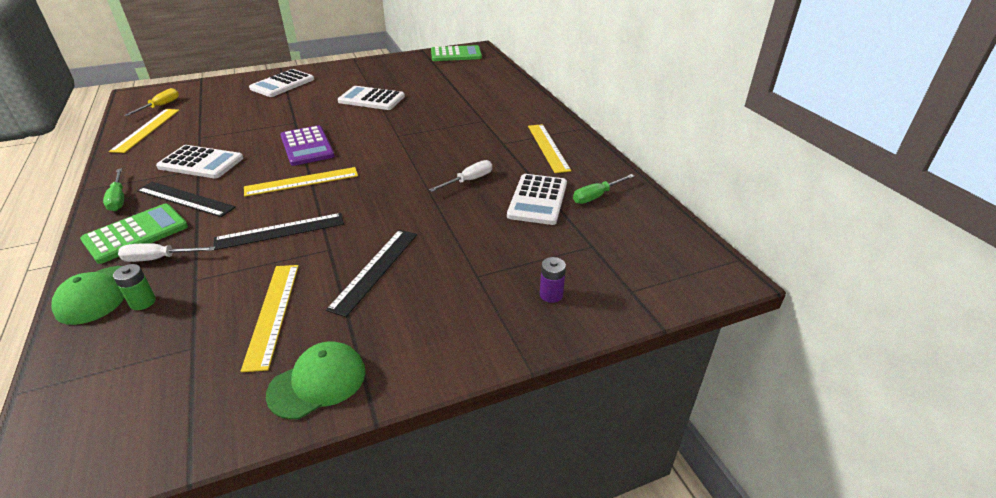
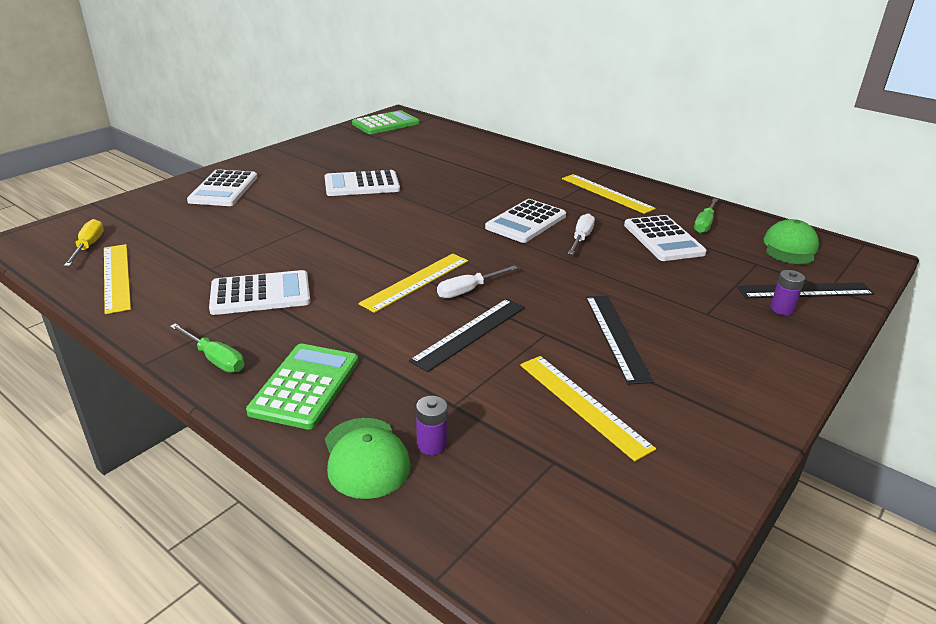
camera: 30 degrees left, 5 degrees down
green battery [113,264,156,310] -> purple battery [416,396,448,455]
white screwdriver [118,243,215,262] -> white screwdriver moved to [437,265,518,298]
black ruler [137,182,236,217] -> black ruler moved to [737,282,875,298]
green cap [266,341,366,420] -> green cap moved to [763,219,819,264]
purple calculator [280,125,334,166] -> none
none -> white calculator [485,199,566,243]

